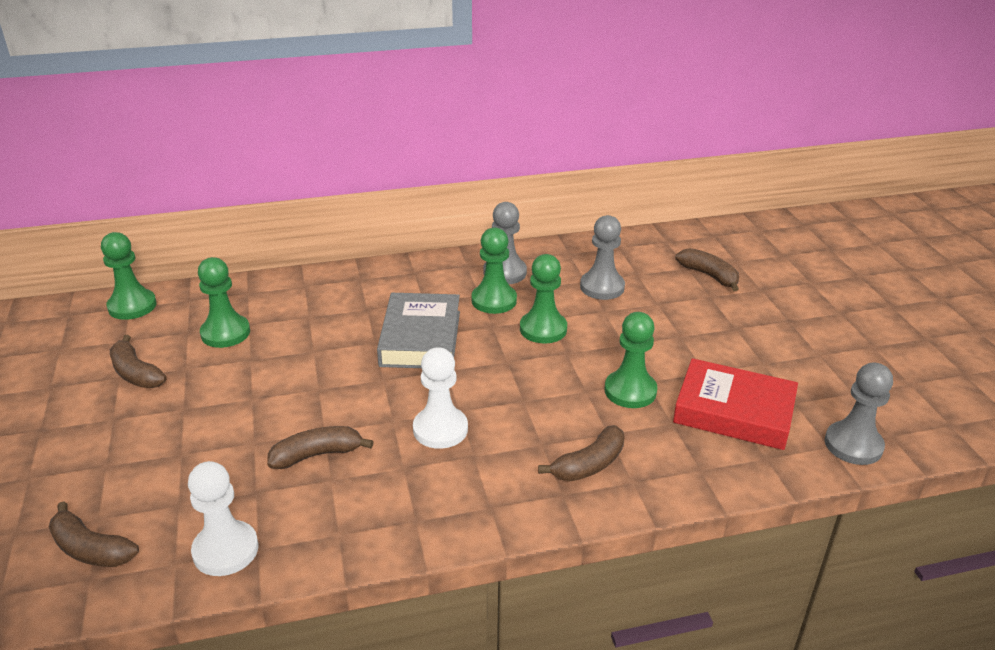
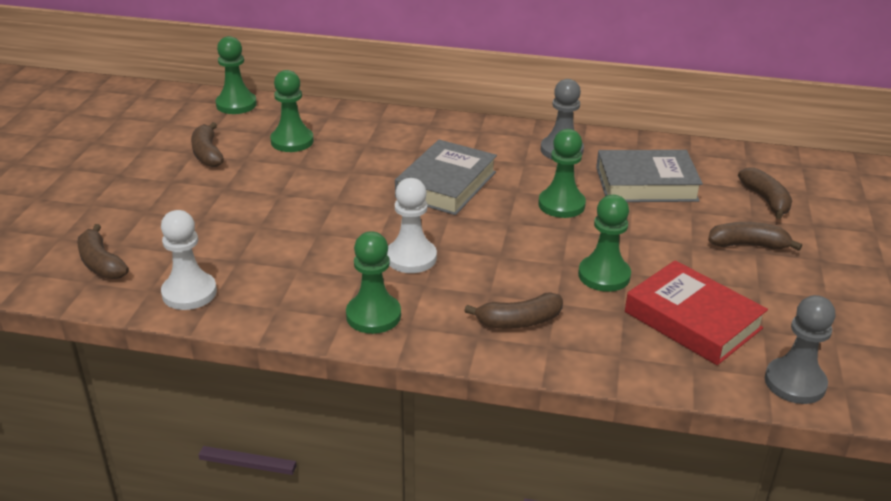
camera: 25 degrees right, 0 degrees up
brown banana [267,426,374,469] -> brown banana moved to [708,222,802,251]
green pawn [471,227,517,314] -> green pawn moved to [346,231,401,334]
grey pawn [580,215,625,300] -> grey book [596,150,703,202]

